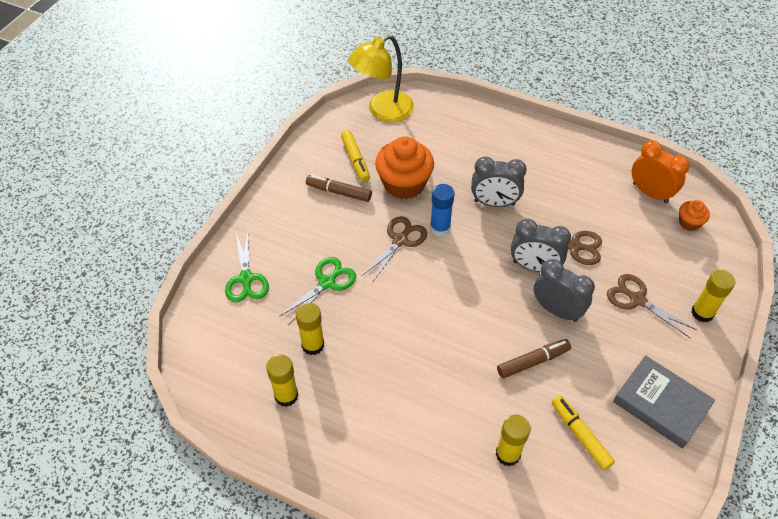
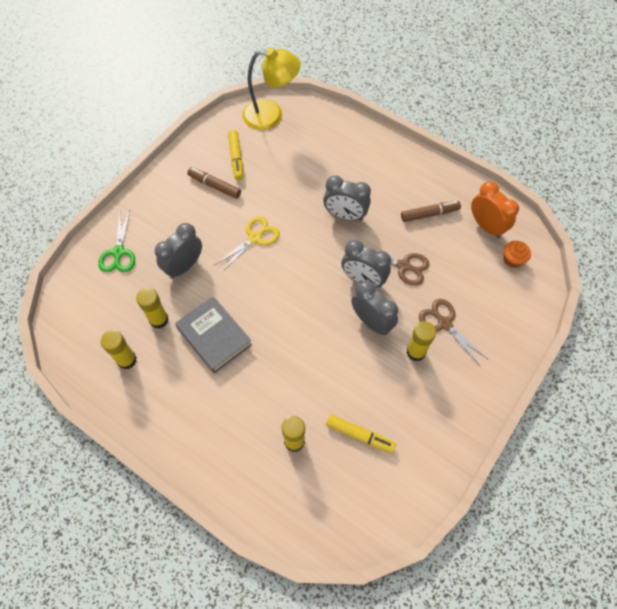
camera: 10 degrees right, 10 degrees up
green scissors [279,257,356,324] -> grey clock [155,223,202,279]
yellow lamp [348,34,414,122] -> yellow lamp turned 150 degrees counterclockwise [242,47,301,130]
brown scissors [362,216,427,283] -> yellow scissors [214,216,280,273]
orange cupcake [375,136,434,199] -> none
blue glue stick [430,184,454,236] -> none
brown marker [497,339,571,378] -> brown marker moved to [401,201,461,222]
yellow marker [552,396,615,470] -> yellow marker turned 135 degrees clockwise [326,414,396,453]
grey book [613,355,715,449] -> grey book moved to [175,296,252,374]
yellow glue stick [691,270,735,323] -> yellow glue stick moved to [407,321,436,361]

